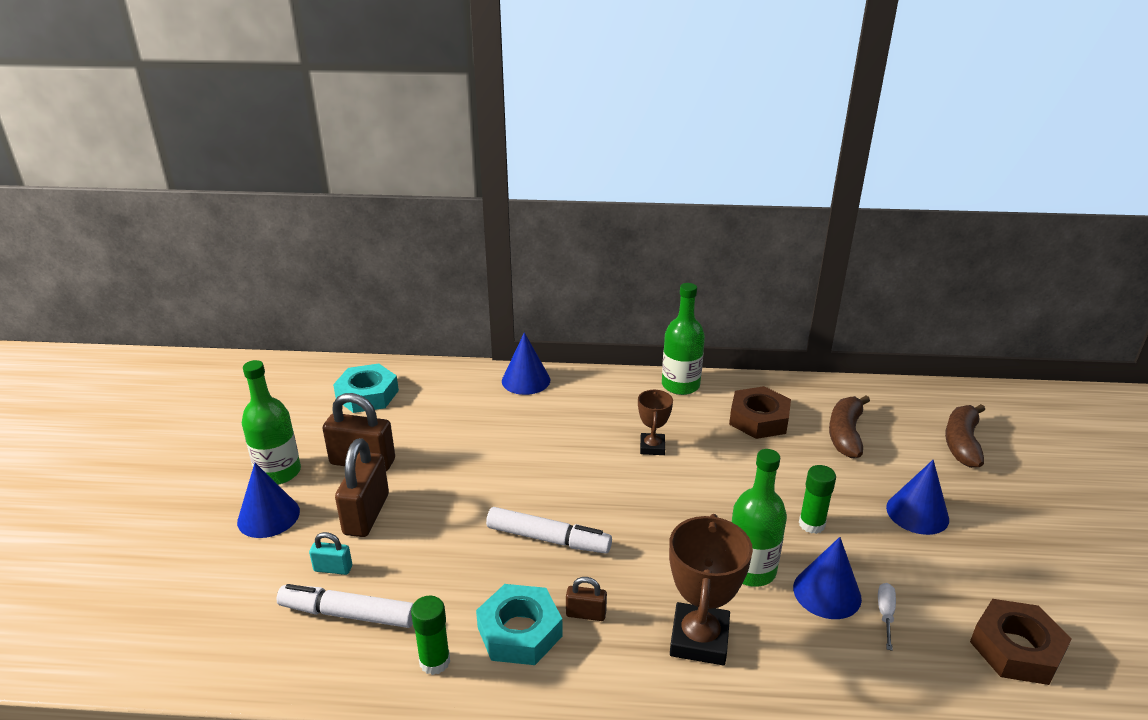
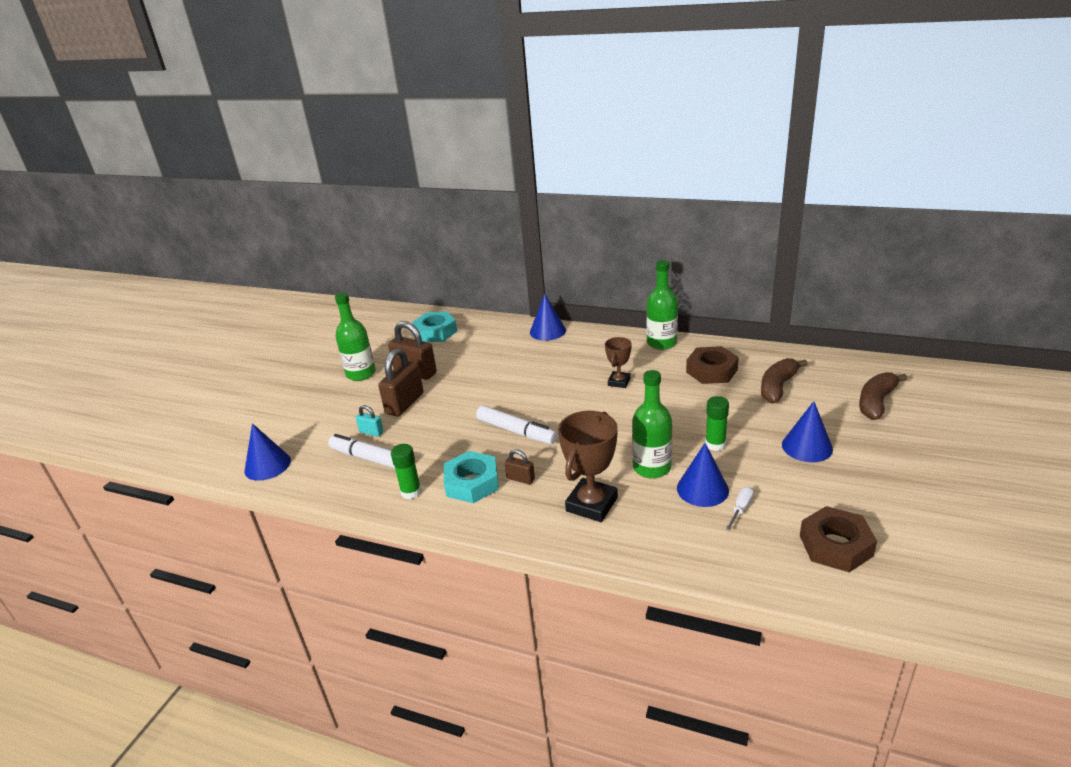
camera: 20 degrees right, 0 degrees up
blue cone [237,463,300,538] -> blue cone moved to [244,423,291,481]

